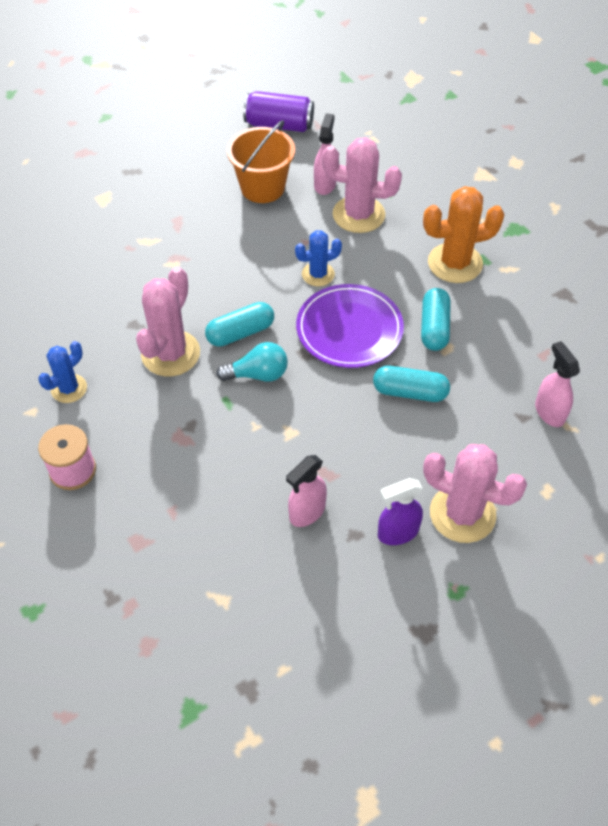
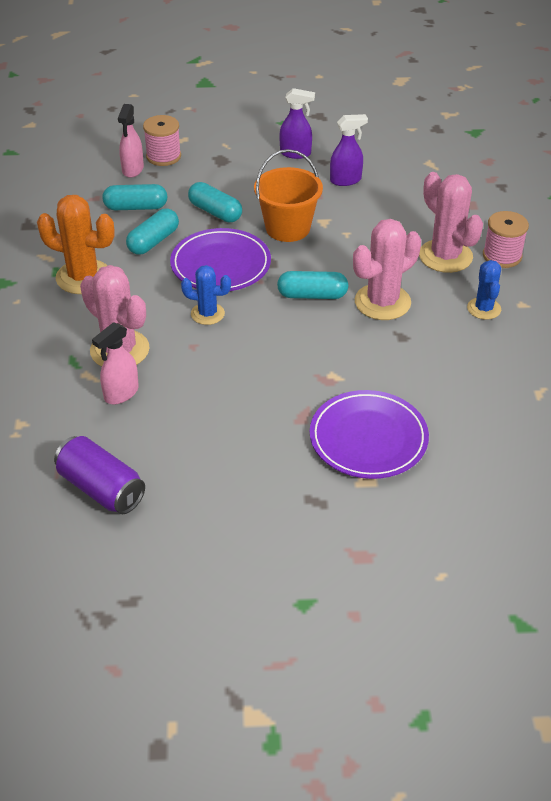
camera: 150 degrees left, 10 degrees down
blue cactus [38,341,87,403] -> blue cactus turned 75 degrees counterclockwise [467,260,501,320]
turquoise light bulb [216,342,288,382] -> none
orange bucket [227,120,295,203] -> orange bucket moved to [254,149,323,242]
pink spray bottle [286,455,327,527] -> purple spray bottle [330,114,368,186]
pink cactus [423,444,527,543] -> pink cactus moved to [419,172,483,273]
none -> turquoise capsule [102,184,167,210]
none -> pink spool [143,115,181,166]
none -> purple plate [310,390,429,479]

